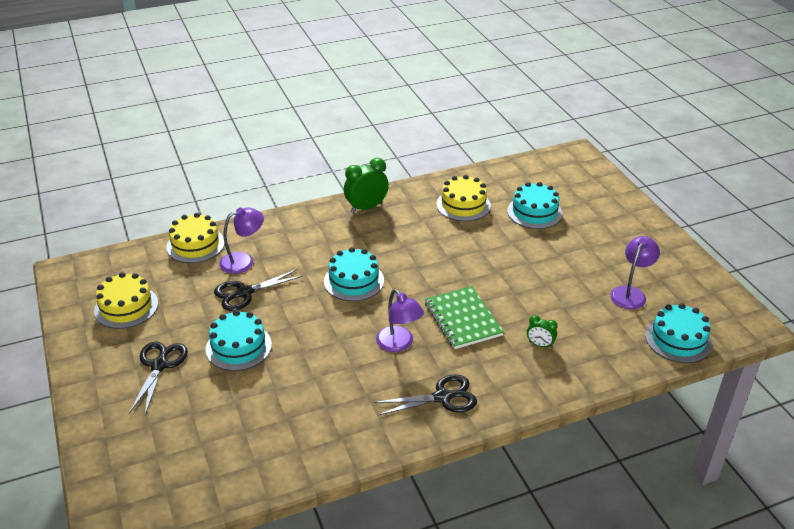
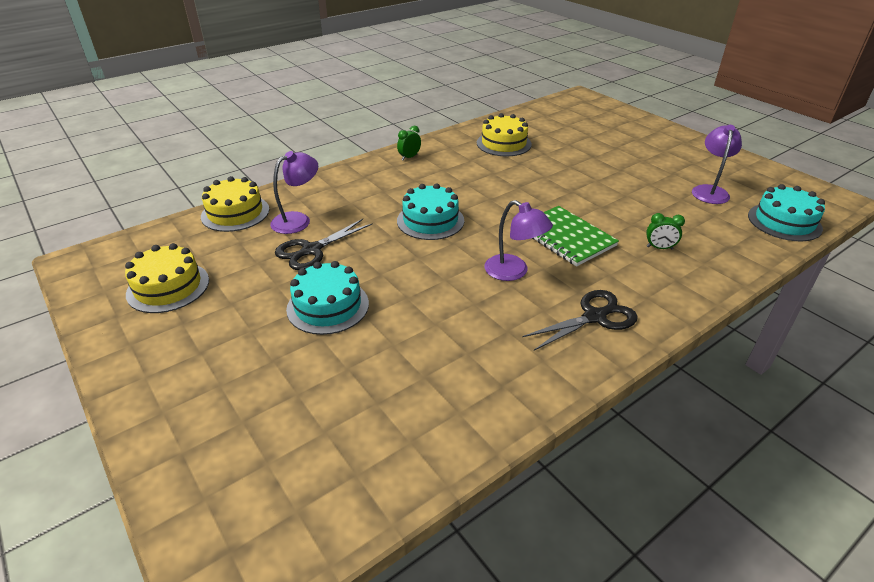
camera: 15 degrees left, 0 degrees up
black scissors [129,341,188,415] -> none
green clock [344,158,389,213] -> green clock [397,126,421,161], size x0.55
turquoise cake [507,182,563,229] -> none

